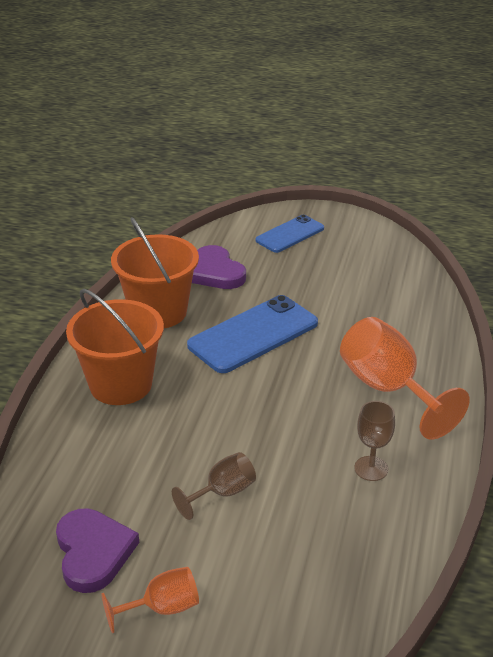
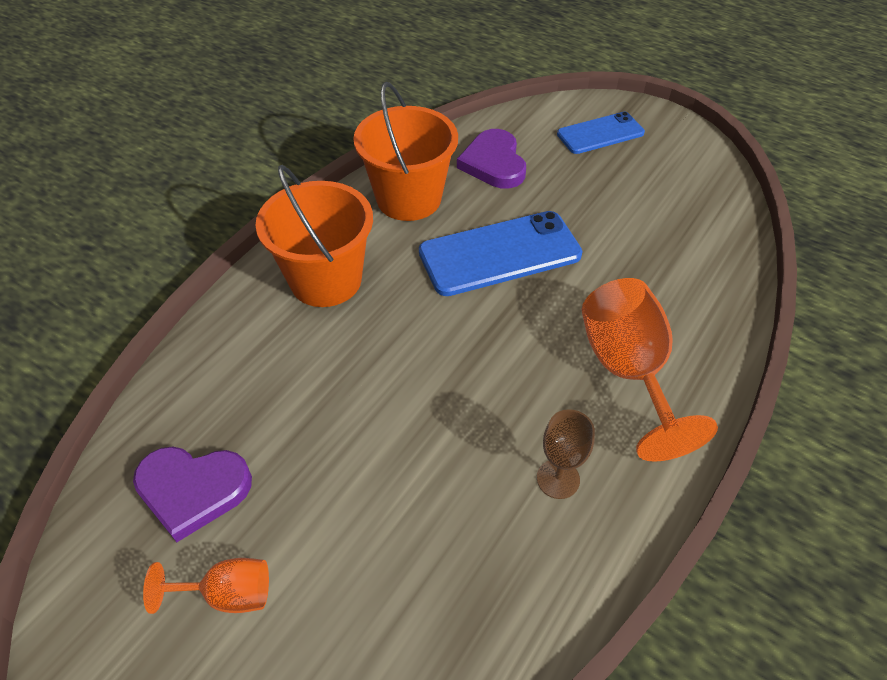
camera: 20 degrees right, 15 degrees up
purple heart [56,508,139,593] -> purple heart turned 90 degrees clockwise [133,446,252,542]
brown goblet [172,452,256,520] -> none

